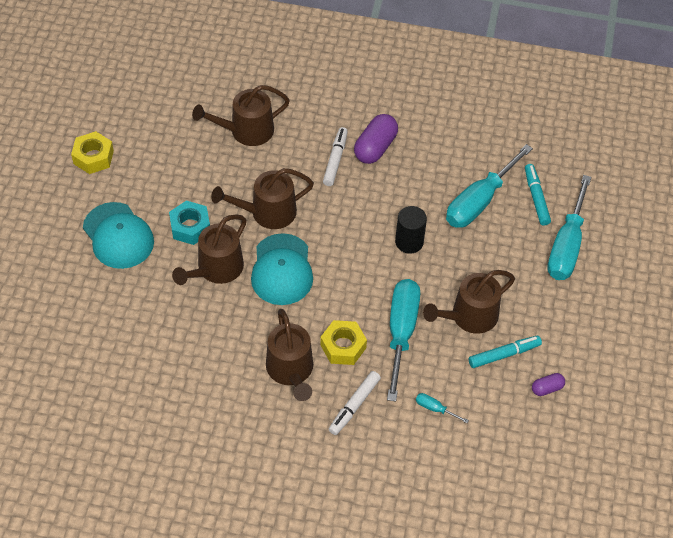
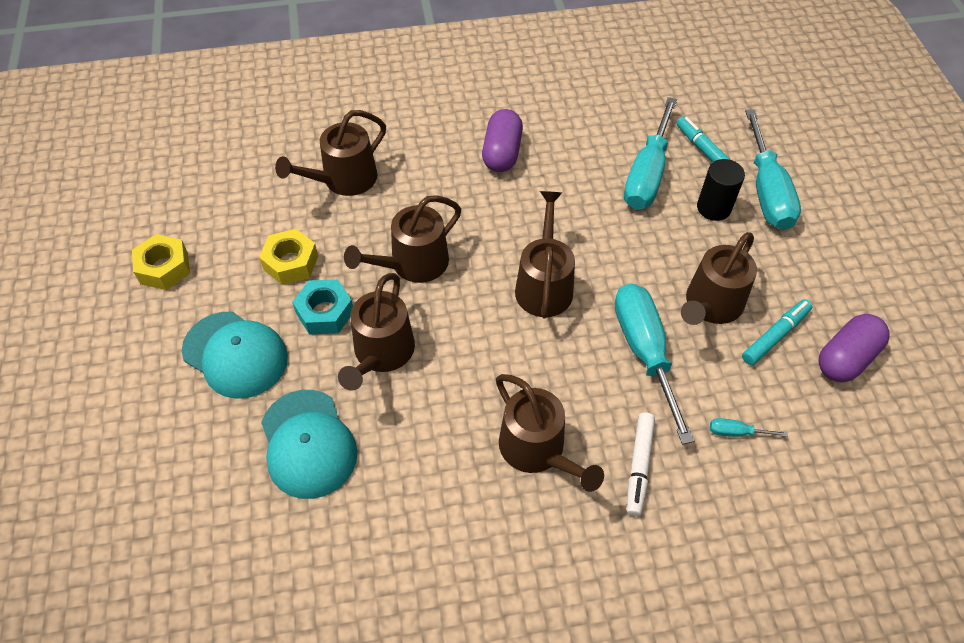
camera: 20 degrees left, 0 degrees up
turquoise cap [251,233,313,305] -> turquoise cap moved to [261,390,357,499]
yellow nut [320,320,367,365] -> yellow nut moved to [259,229,318,285]
white marker [323,127,348,186] -> none
black cylinder [395,206,427,254] -> black cylinder moved to [697,159,745,221]
purple capsule [532,373,565,396] -> purple capsule [818,314,889,382], size x1.89
none -> brown watering can [515,191,575,318]

